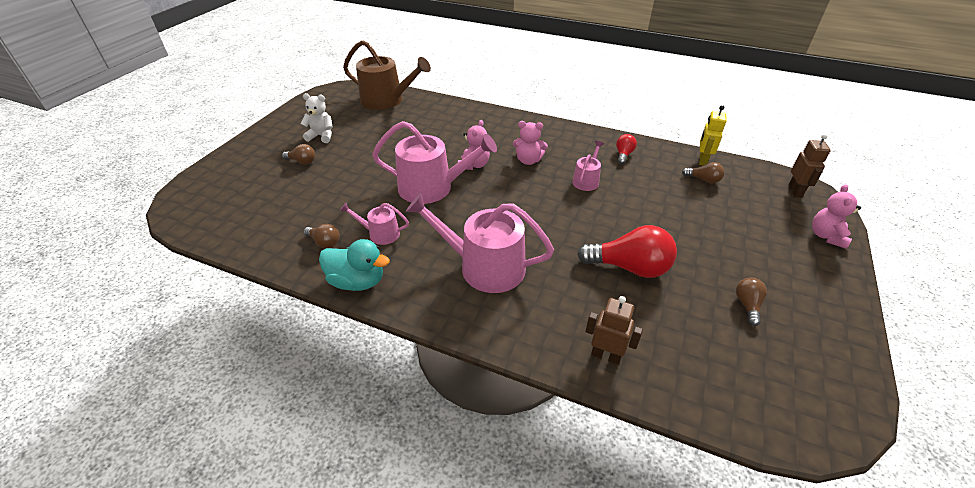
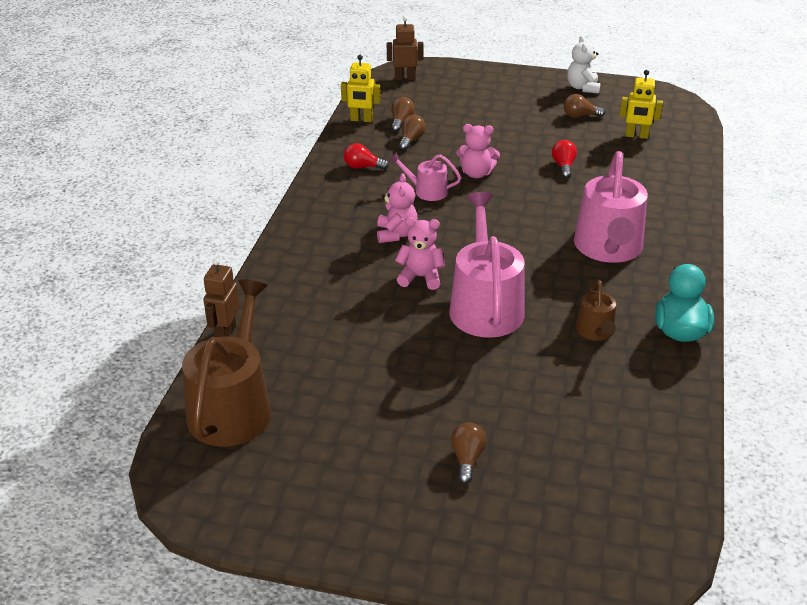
camera: 100 degrees left, 5 degrees down
white teddy bear [301,93,333,143] -> white teddy bear moved to [567,36,600,94]
brown light bulb [304,224,340,249] -> brown light bulb moved to [399,115,426,150]
pink watering can [340,203,409,245] -> brown watering can [576,279,616,341]
red light bulb [577,225,677,278] -> red light bulb [552,140,577,178], size x0.50
brown robot [586,296,643,365] -> brown robot moved to [204,258,240,337]
pink teddy bear [812,184,861,249] -> pink teddy bear moved to [456,124,500,178]
none -> yellow robot [619,70,663,139]

